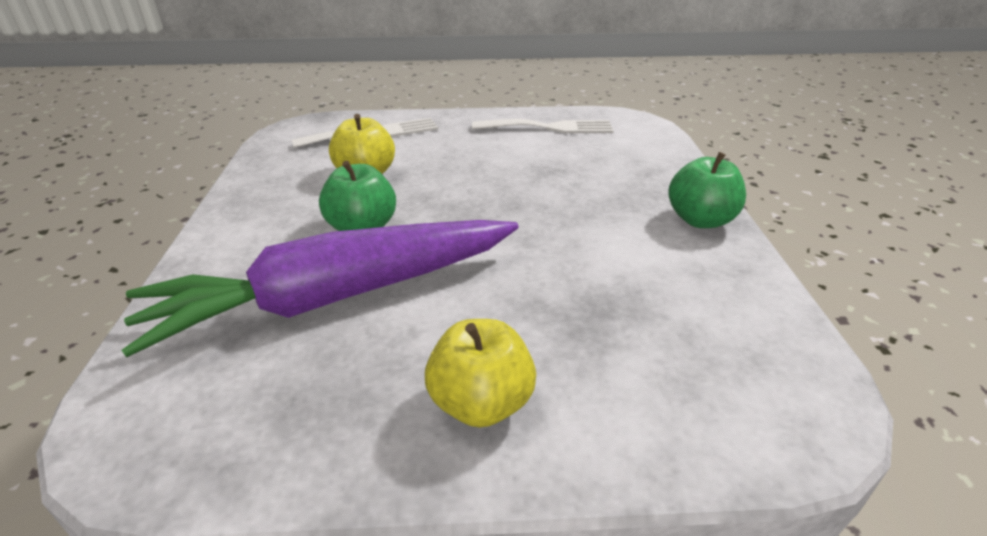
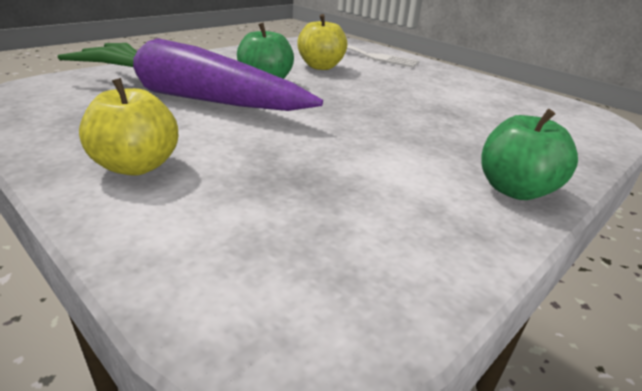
camera: 45 degrees right, 5 degrees down
white fork [472,119,614,133] -> none

